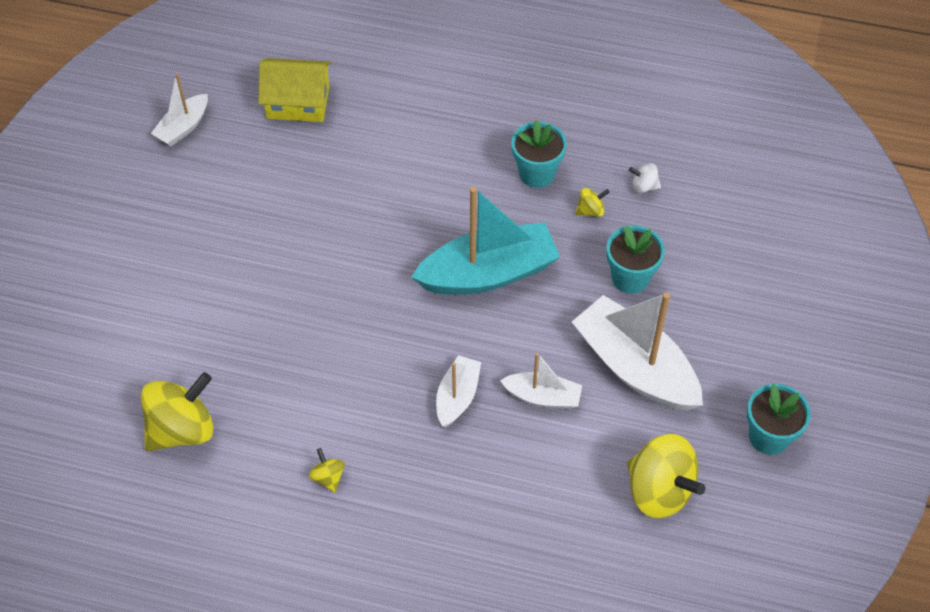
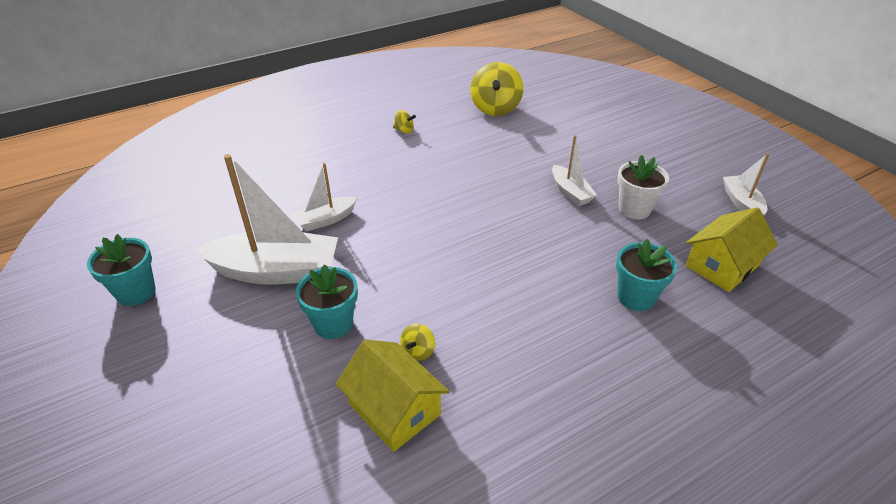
camera: 135 degrees right, 15 degrees down
turquoise boat [411,186,560,295] -> none
white boat [436,355,481,427] -> white boat moved to [552,135,597,206]
turquoise flower pot [512,120,567,188] -> turquoise flower pot moved to [616,239,677,311]
yellow spinning top [627,434,706,518] -> none
white spinning top [629,163,661,193] -> yellow house [336,339,449,452]
none -> white flower pot [617,155,669,219]

